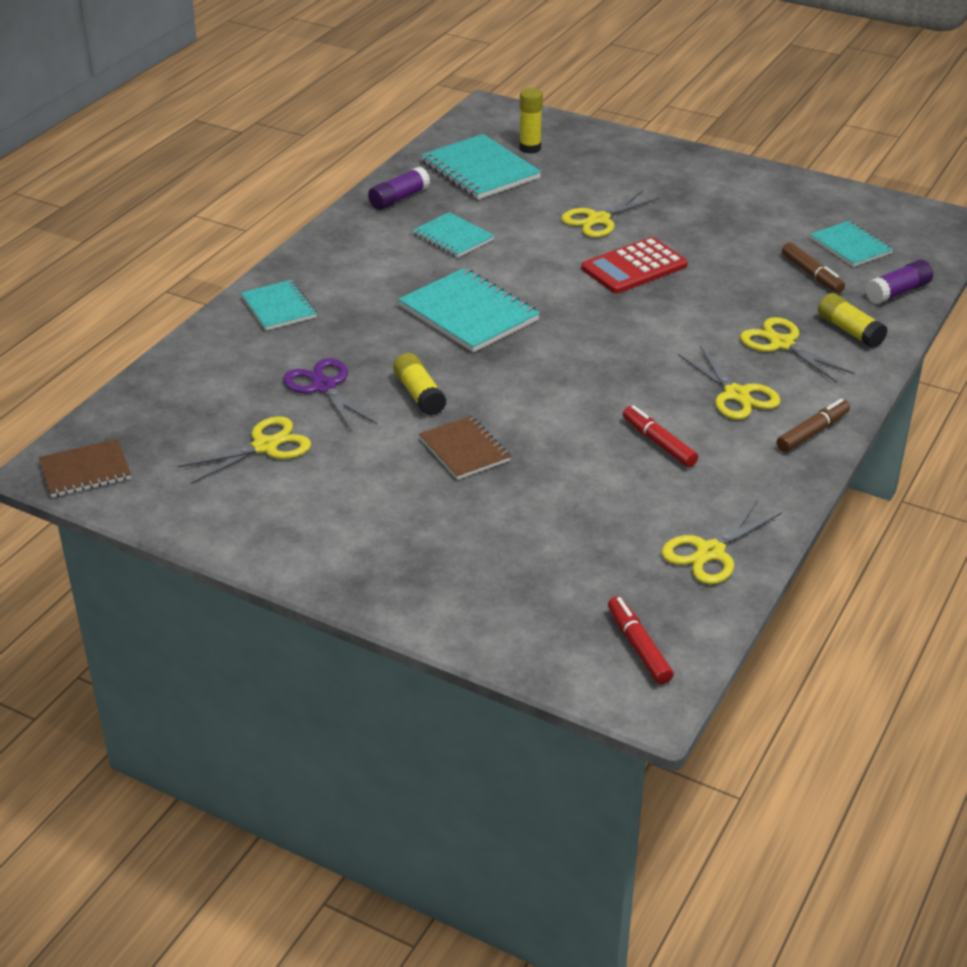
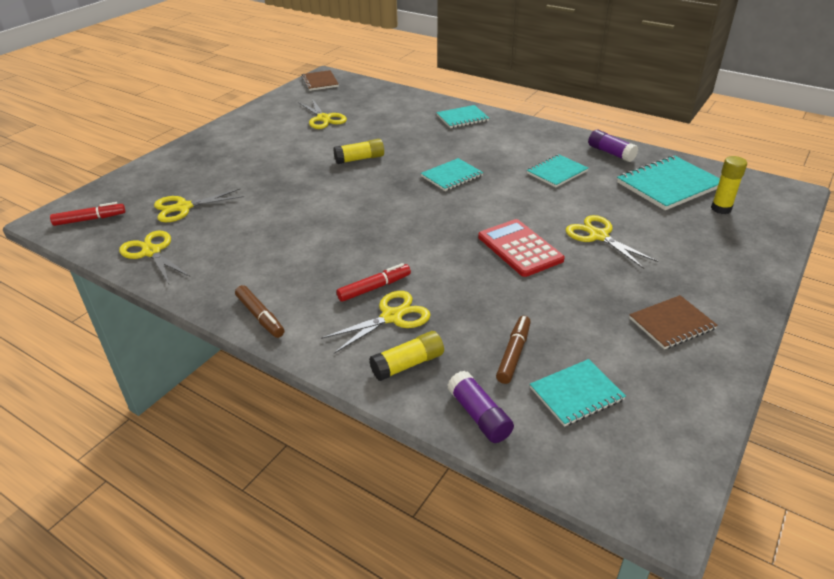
camera: 95 degrees right, 0 degrees up
purple scissors [283,358,377,431] -> none
turquoise notebook [398,268,540,352] -> turquoise notebook [421,158,483,191], size x0.62
brown notebook [419,416,511,480] -> brown notebook moved to [629,295,718,349]
red marker [623,405,698,467] -> red marker moved to [336,263,411,302]
yellow scissors [678,346,781,420] -> yellow scissors moved to [154,189,244,222]
brown marker [782,242,845,293] -> brown marker turned 135 degrees clockwise [496,316,531,384]

